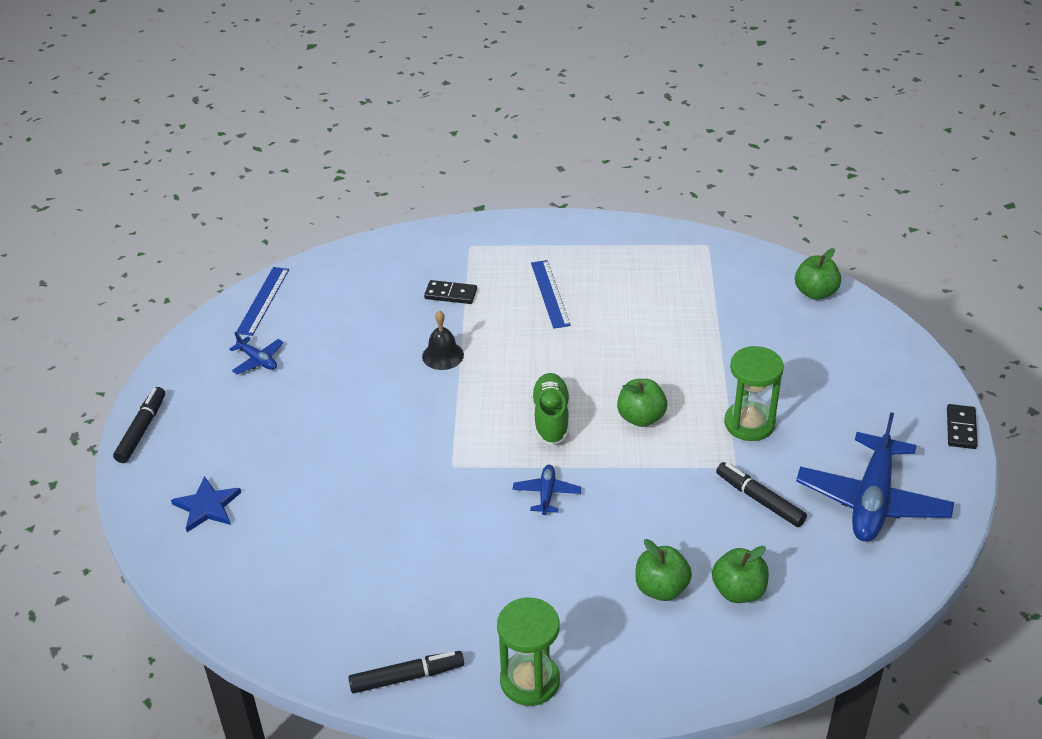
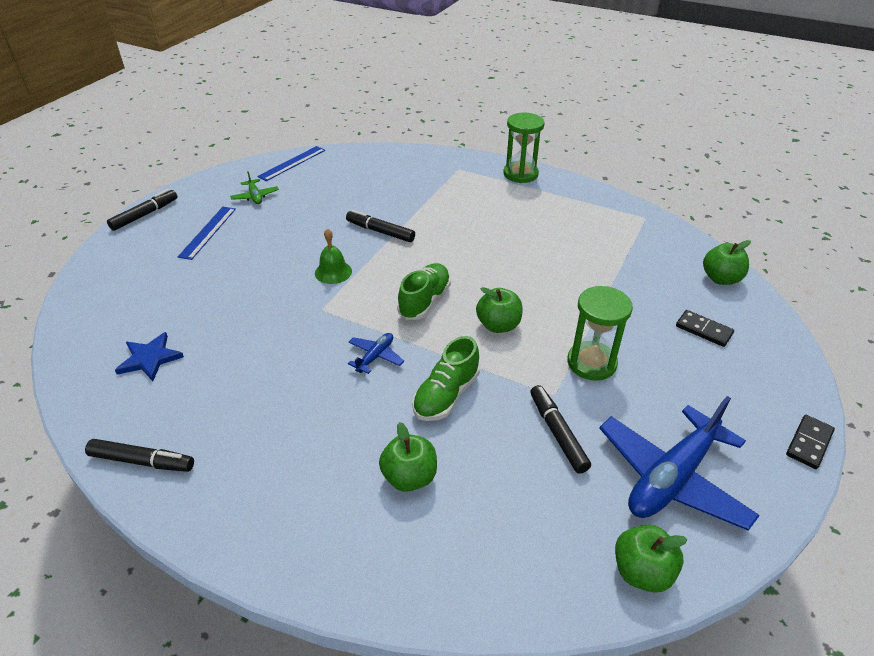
camera: 25 degrees right, 0 degrees up
blue star [171,476,241,532] -> blue star moved to [115,332,184,381]
blue plane [229,332,284,374] -> green plane [230,171,279,204]
black bell [422,311,464,370] -> black marker [346,210,415,242]
black domino [424,280,477,304] -> black domino moved to [676,310,734,347]
green hourglass [497,598,560,706] -> green hourglass moved to [503,113,545,183]
blue ruler [531,260,571,329] -> blue ruler moved to [178,207,236,260]
green apple [712,546,769,603] -> green apple moved to [615,525,687,593]
none -> green bell [315,228,352,284]
none -> green shoe [412,336,480,421]

